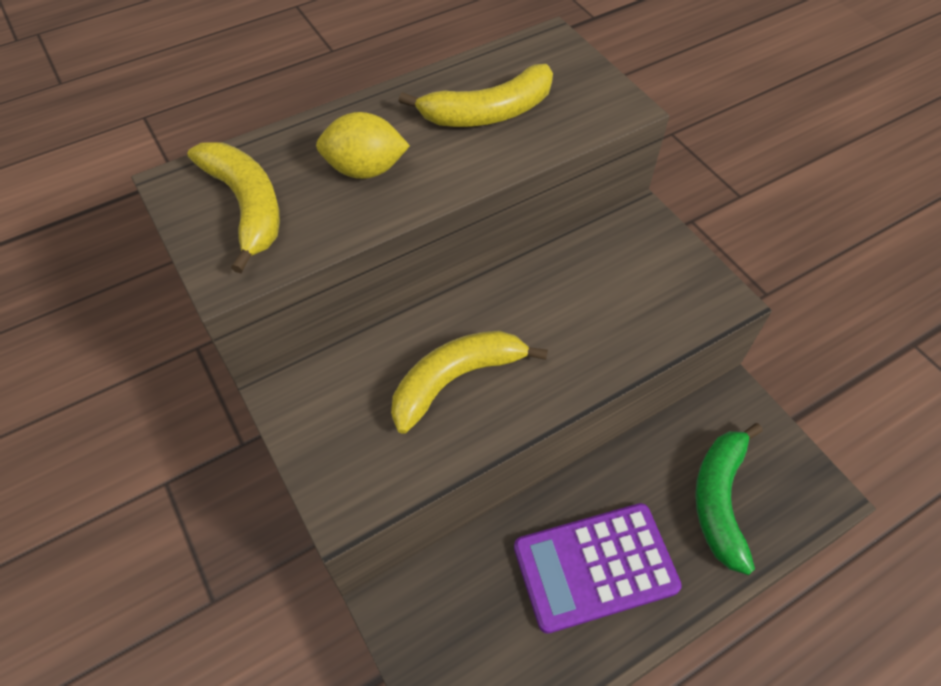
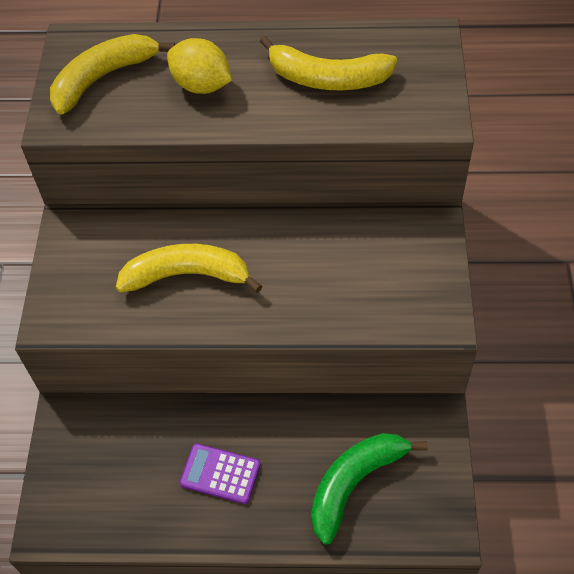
camera: 35 degrees right, 0 degrees up
yellow banana [187,142,280,273] -> yellow banana turned 135 degrees counterclockwise [50,34,175,115]
purple calculator [514,503,682,634] -> purple calculator [180,443,260,504], size x0.57

